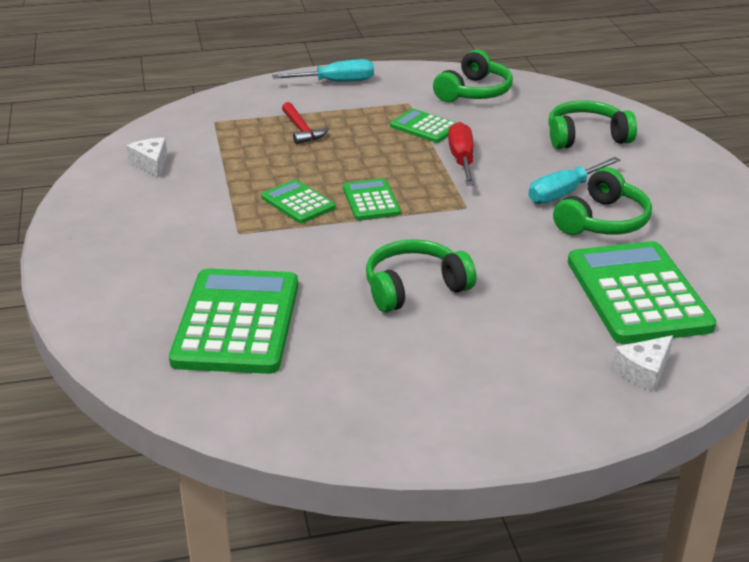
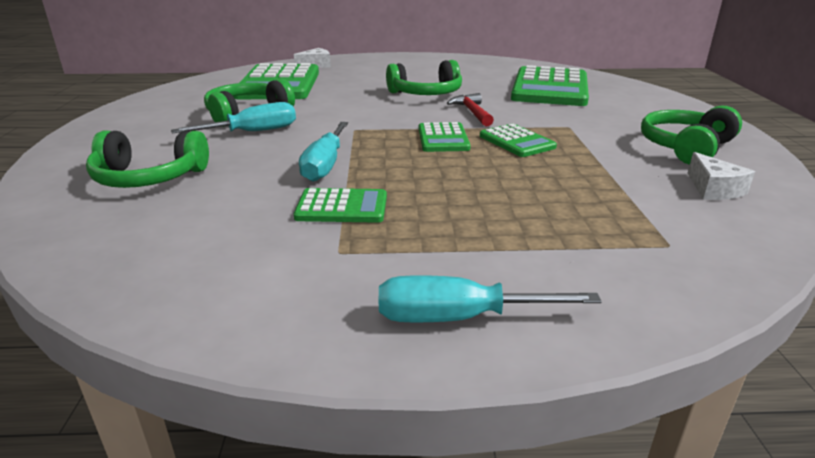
camera: 170 degrees left, 5 degrees down
red hammer [282,102,329,144] -> red hammer moved to [447,93,494,126]
green calculator [390,109,456,143] -> green calculator turned 45 degrees counterclockwise [294,188,387,223]
green headphones [433,50,513,102] -> green headphones moved to [641,106,742,165]
red screwdriver [448,122,475,186] -> turquoise screwdriver [299,122,348,182]

